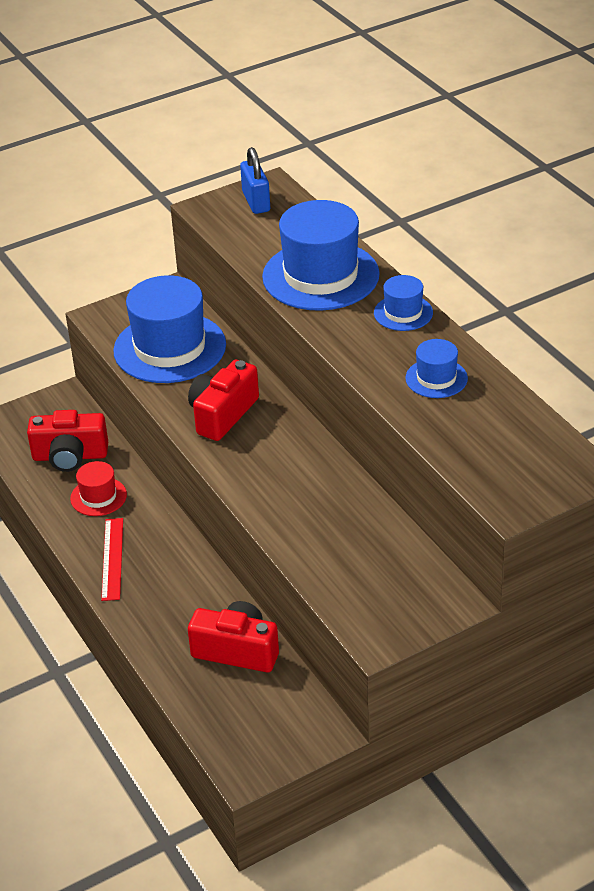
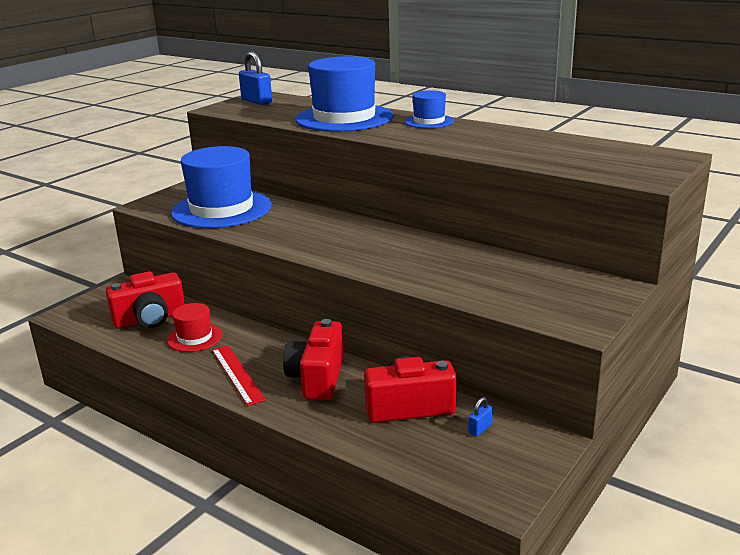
camera: 25 degrees left, 15 degrees down
red camera [188,360,259,441] -> red camera moved to [283,319,344,401]
blue hat [405,339,468,398] -> none
none -> blue padlock [468,397,493,437]

